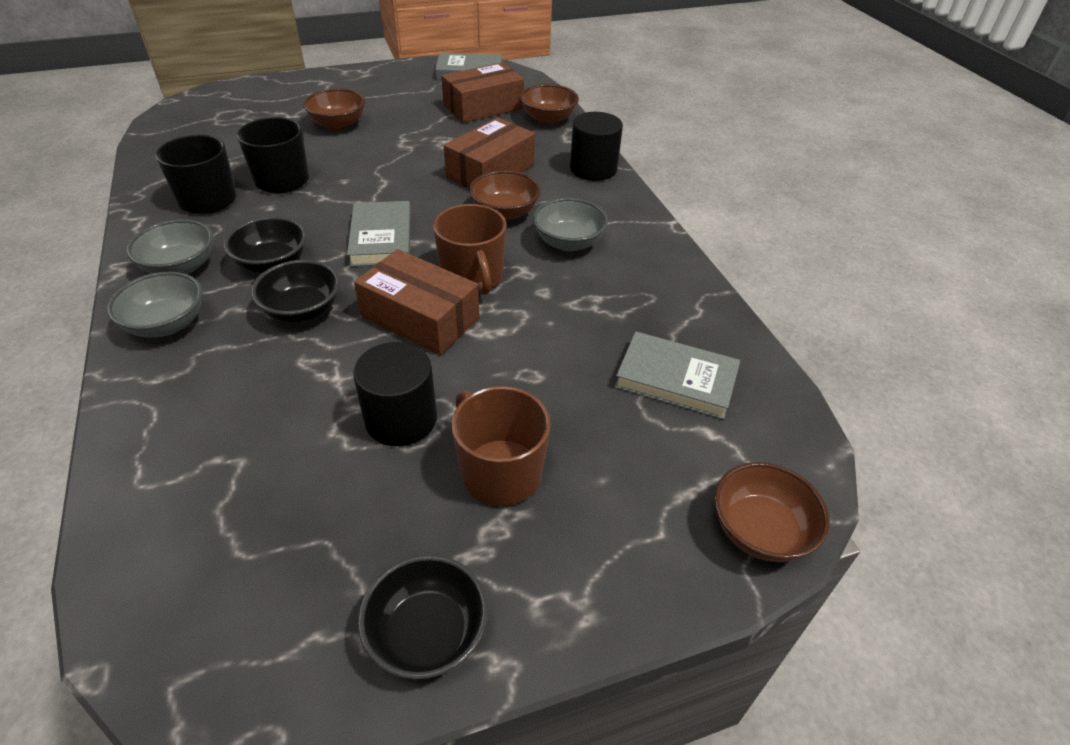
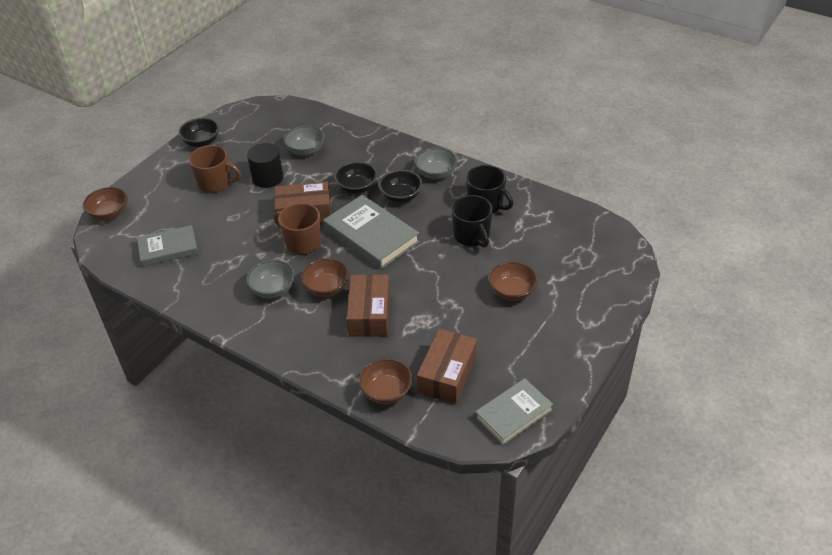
camera: 145 degrees right, 0 degrees up
grey bowl [107,272,202,338] -> grey bowl moved to [284,125,325,156]
grey book [347,201,411,267] -> grey book [323,195,420,269], size x1.52
black cylinder [570,112,623,181] -> none

